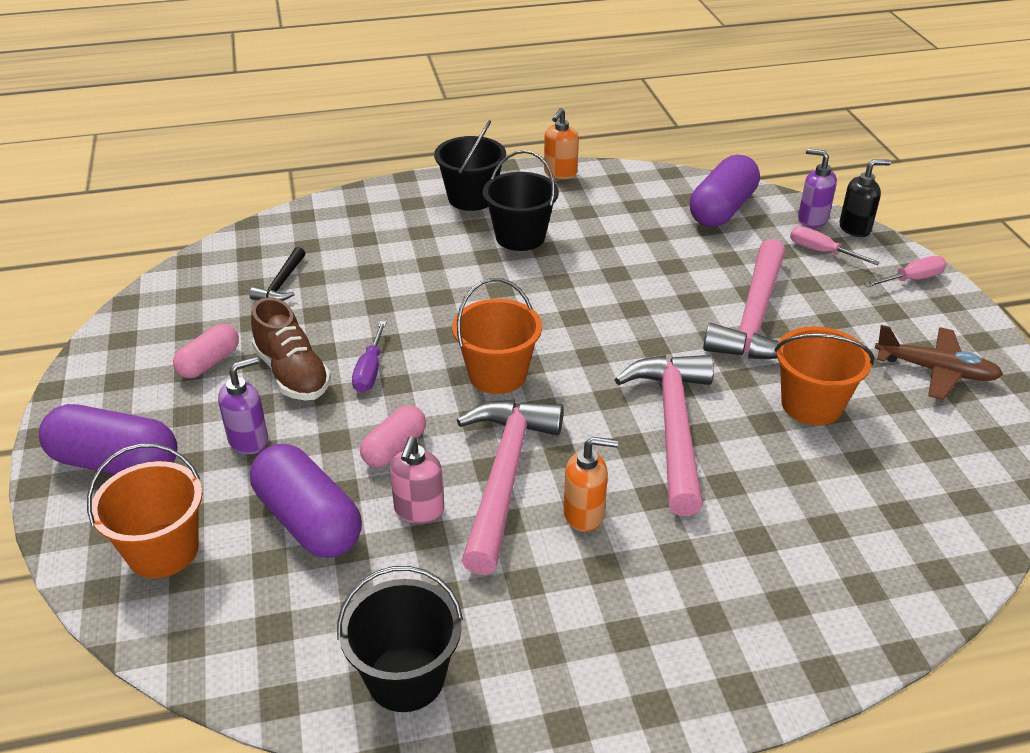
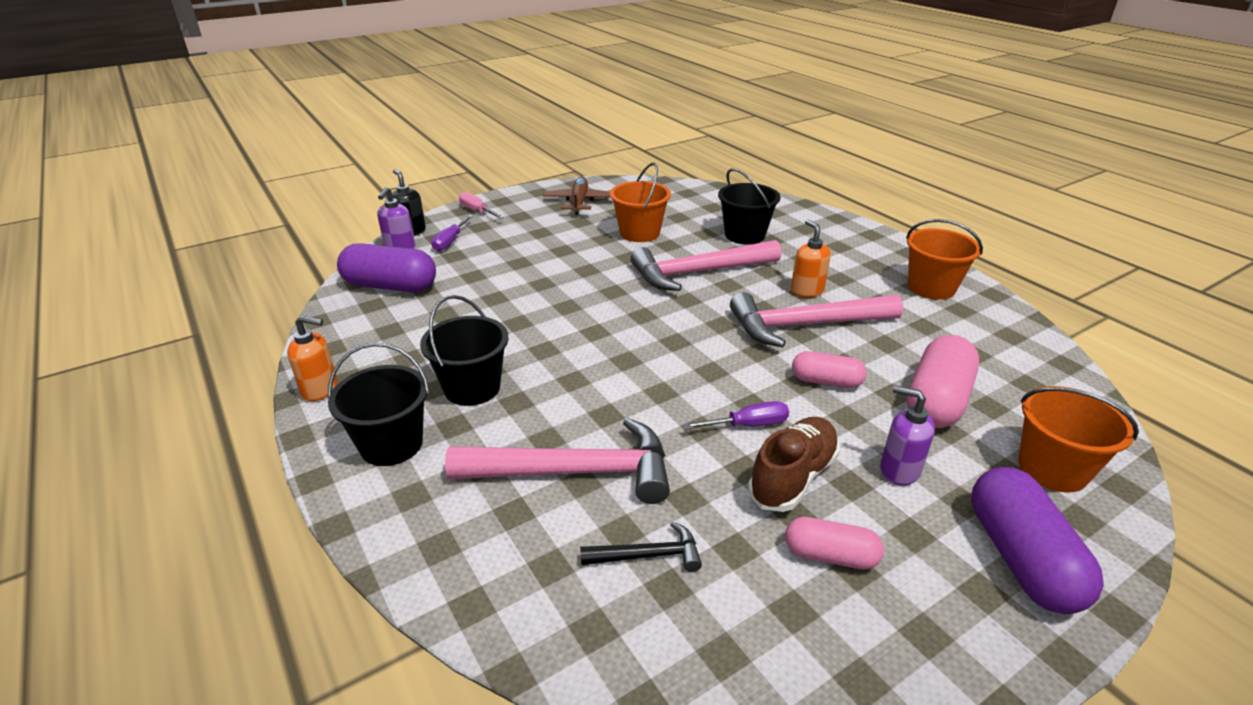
camera: 110 degrees left, 5 degrees down
purple capsule [250,444,362,558] -> pink capsule [907,335,979,428]
black bucket [337,566,463,712] -> black bucket moved to [718,168,780,245]
pink soap dispenser [390,436,444,524] -> none
orange bucket [452,278,542,394] -> orange bucket moved to [906,219,983,300]
pink hammer [703,239,786,359] -> pink hammer moved to [445,418,670,504]
pink screwdriver [790,226,880,265] -> purple screwdriver [431,215,473,251]

